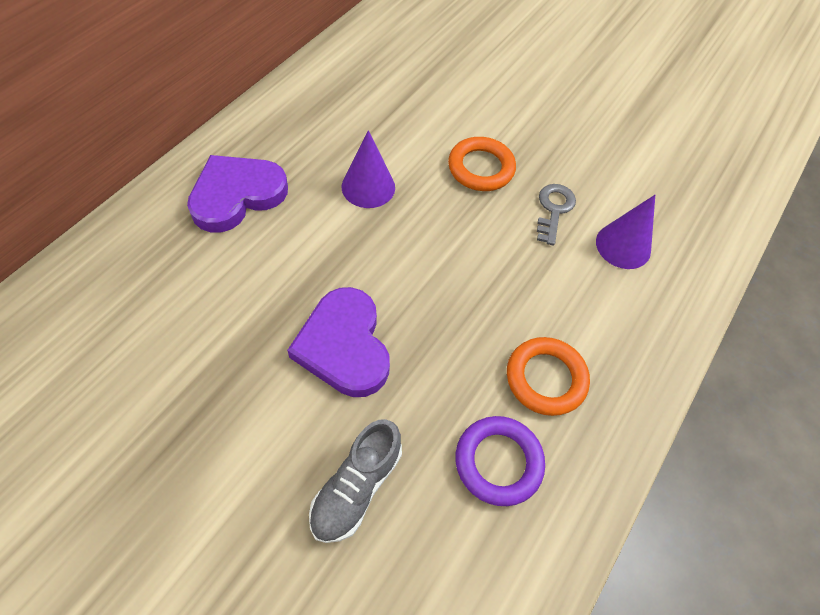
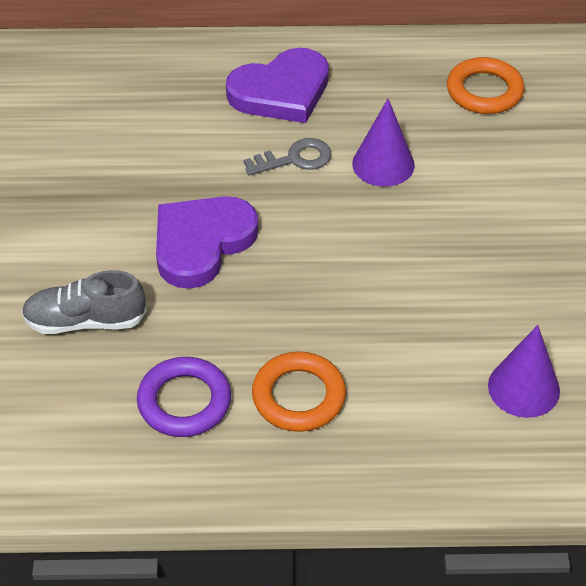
camera: 60 degrees right, 10 degrees down
purple heart [187,155,288,233] -> purple heart turned 135 degrees clockwise [226,48,329,123]
orange ring [448,137,516,191] -> orange ring moved to [447,57,524,114]
grey key [537,184,576,246] -> grey key moved to [244,138,332,176]

